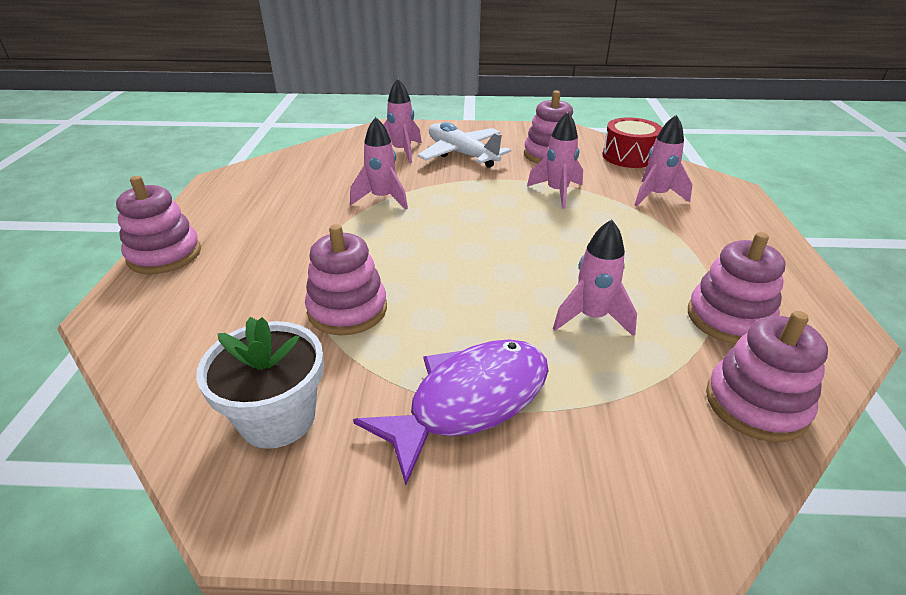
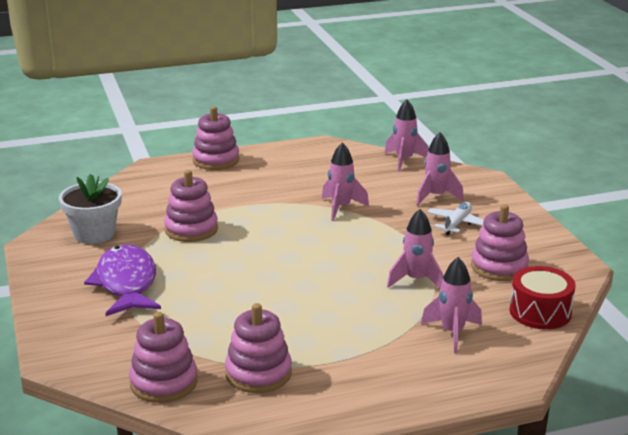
camera: 70 degrees right, 10 degrees down
purple fish [353,339,548,485] -> purple fish turned 135 degrees counterclockwise [84,245,161,316]
white plane [418,122,511,168] -> white plane [427,202,484,235], size x0.62
pink rocket [553,219,637,337] -> pink rocket moved to [385,100,428,172]

